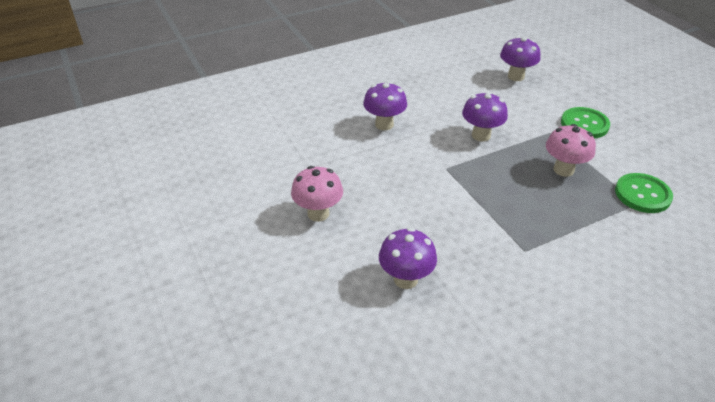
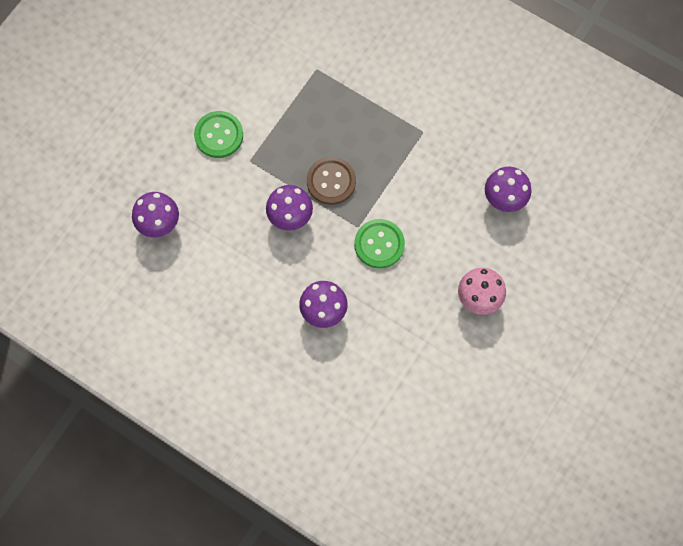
camera: 120 degrees left, 30 degrees up
pink mushroom [546,124,596,177] -> none
green button [615,173,673,213] -> green button moved to [354,219,405,269]
none -> brown button [307,157,356,205]

